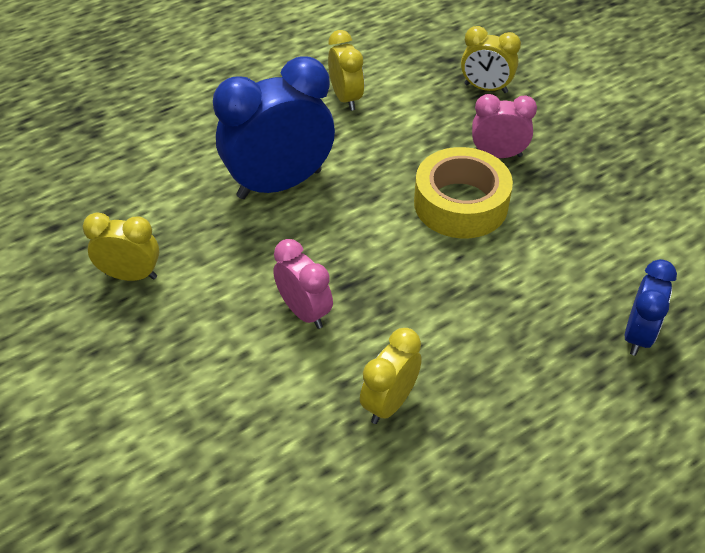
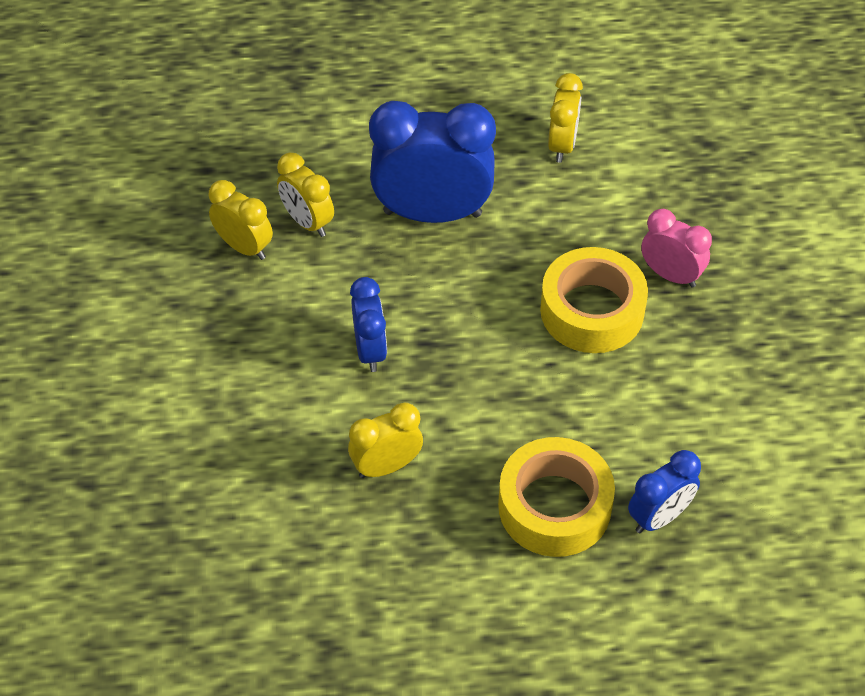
camera: 30 degrees right, 5 degrees up
pink clock [273,239,333,329] -> blue clock [350,277,387,372]
yellow clock [461,26,521,93] -> yellow clock moved to [277,153,334,237]
none -> yellow tape [498,437,615,557]

